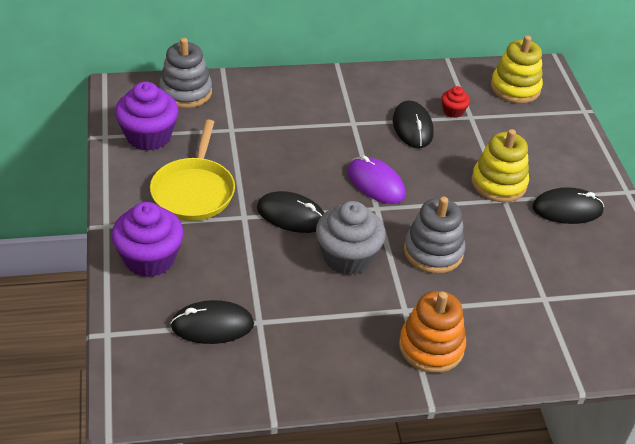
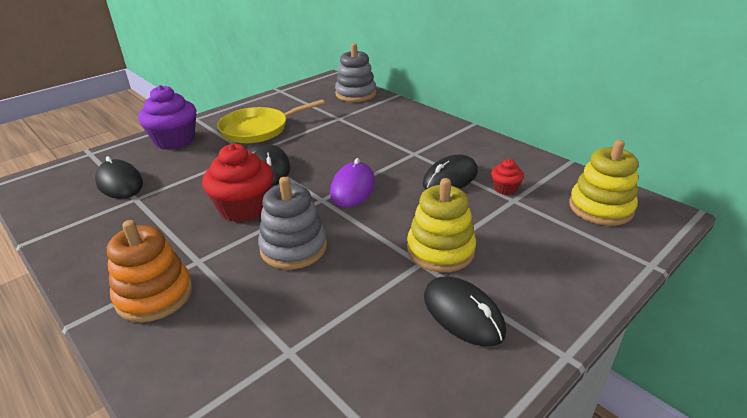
camera: 60 degrees right, 10 degrees down
purple cupcake [115,81,178,151] -> none
grey cupcake [316,201,385,275] -> red cupcake [202,144,273,222]

